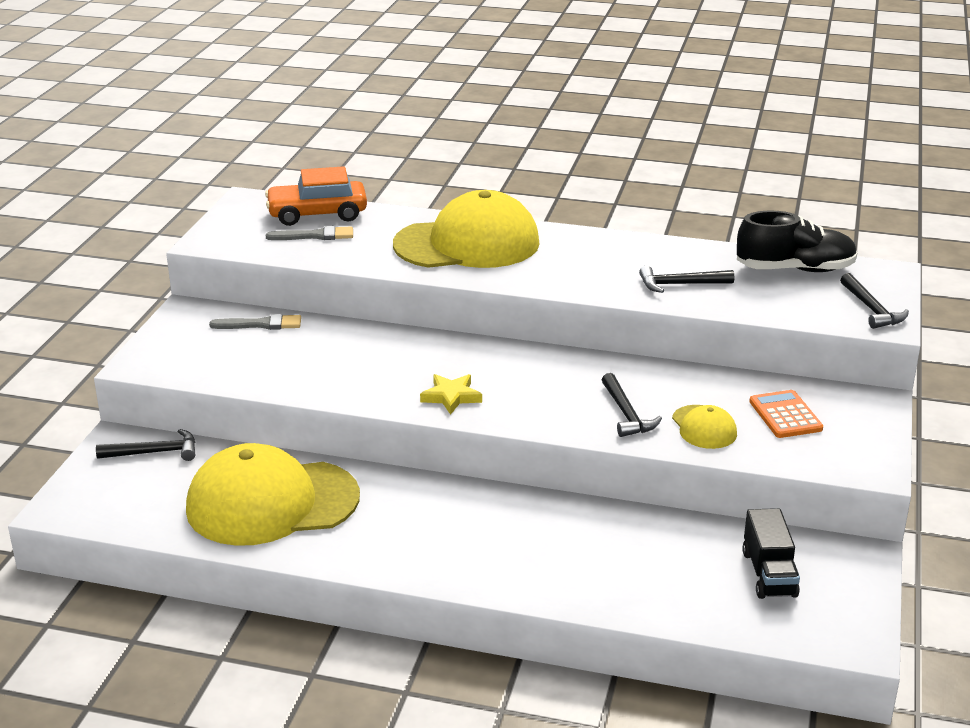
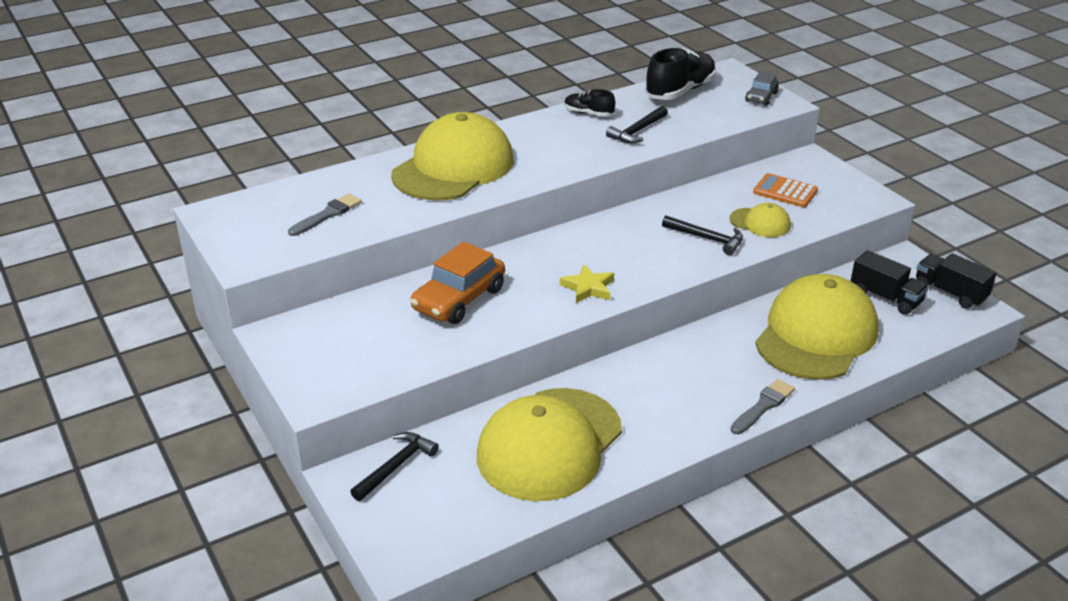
camera: 45 degrees left, 5 degrees up
grey brush [209,314,301,330] -> grey brush moved to [731,379,795,434]
orange car [265,166,367,226] -> orange car moved to [410,242,505,324]
black hammer [840,273,909,329] -> grey car [745,72,779,106]
none -> black shoe [564,89,615,117]
none -> yellow cap [755,274,879,380]
none -> black truck [916,253,997,309]

